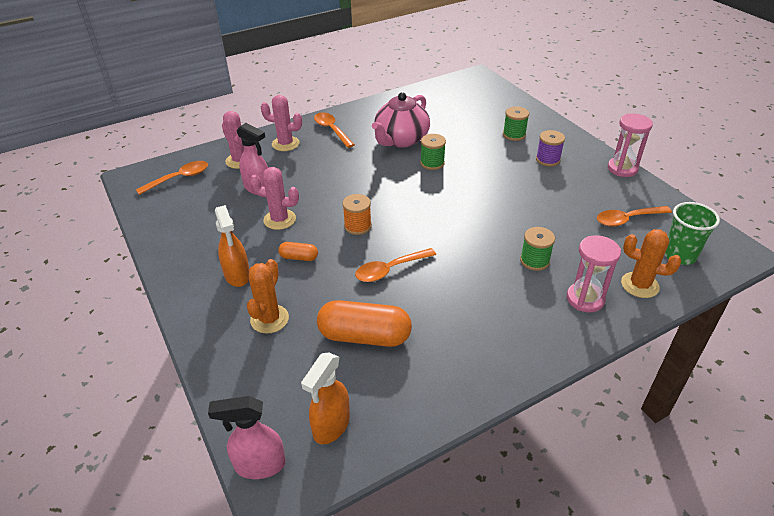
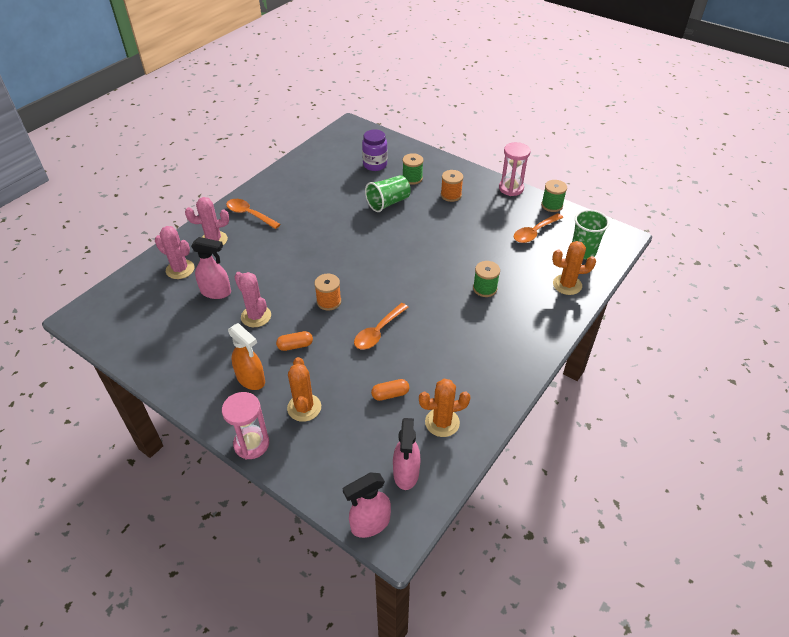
camera: 25 degrees left, 5 degrees up
orange spoon [136,161,208,195] -> none
pink cactus [250,167,299,230] -> pink cactus turned 60 degrees clockwise [234,272,271,327]
orange spray bottle [301,352,350,444] -> pink spray bottle [393,418,420,490]
orange capsule [317,300,412,347] -> orange capsule [371,379,410,401], size x0.49
pink teapot [372,92,430,148] -> none
green spool [420,134,446,170] -> green spool moved to [541,180,567,212]
purple spool [536,130,565,167] -> orange spool [441,170,463,202]
pink hourglass [567,235,621,312] -> pink hourglass moved to [222,392,269,460]
none -> purple jar [362,129,387,171]
none -> green cup [365,175,411,212]
none -> orange cactus [419,379,470,437]

